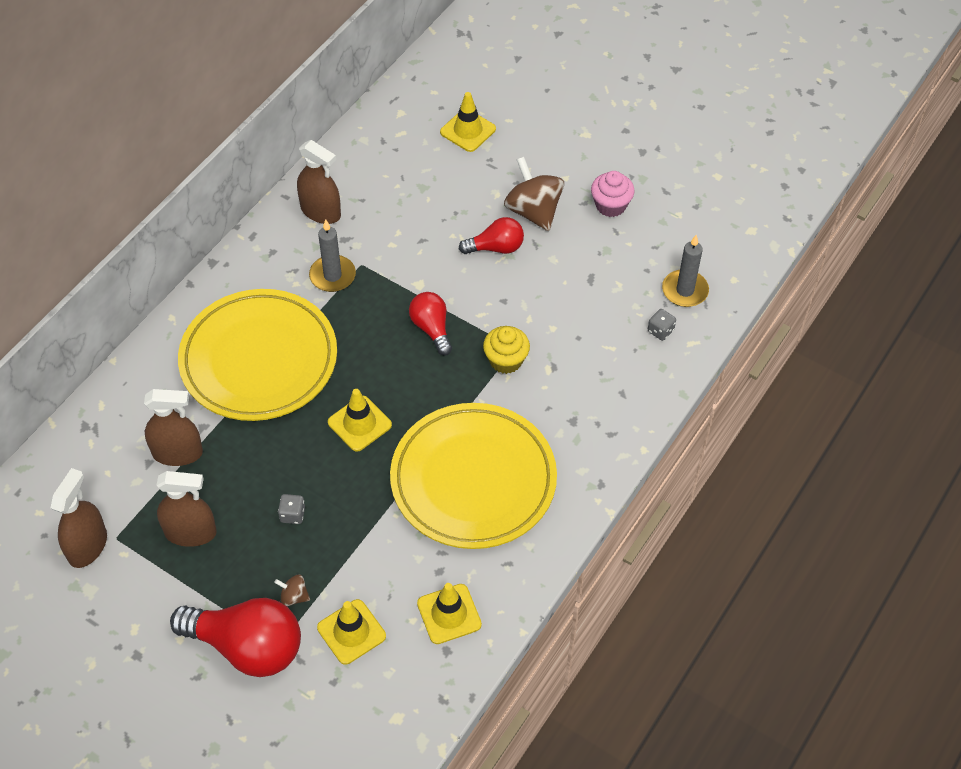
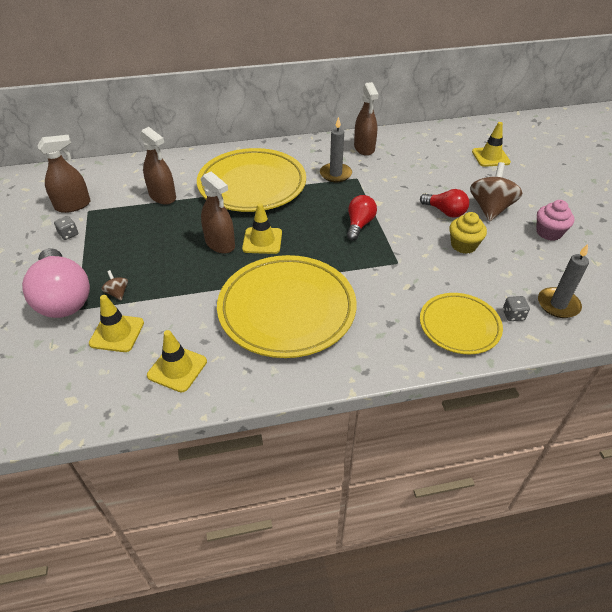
camera: 45 degrees right, 10 degrees down
brown spray bottle [156,471,217,547] -> brown spray bottle moved to [201,171,235,254]
red light bulb [170,598,301,677] -> pink light bulb [22,248,90,318]
grey dice [278,494,305,524] -> grey dice moved to [54,216,78,240]
yellow cupcake [483,326,530,374] -> yellow cupcake moved to [449,212,487,254]
none -> yellow plate [420,293,503,354]

